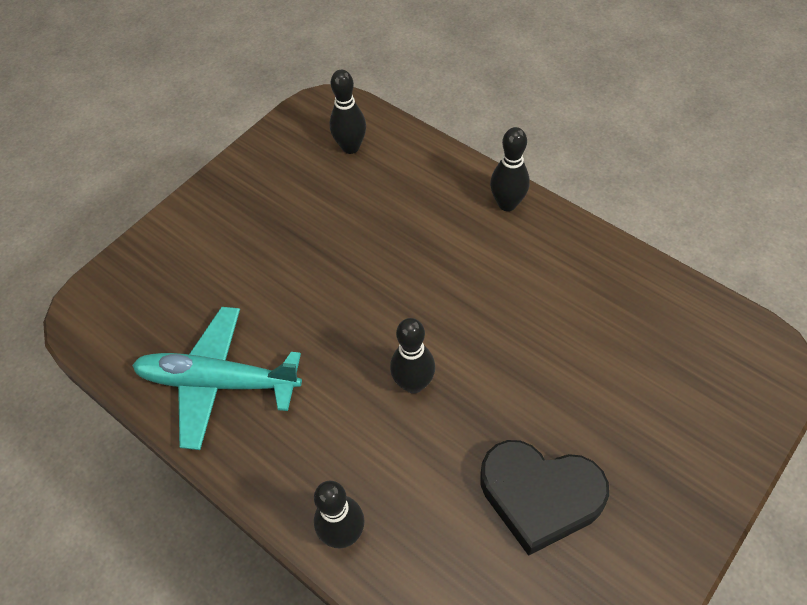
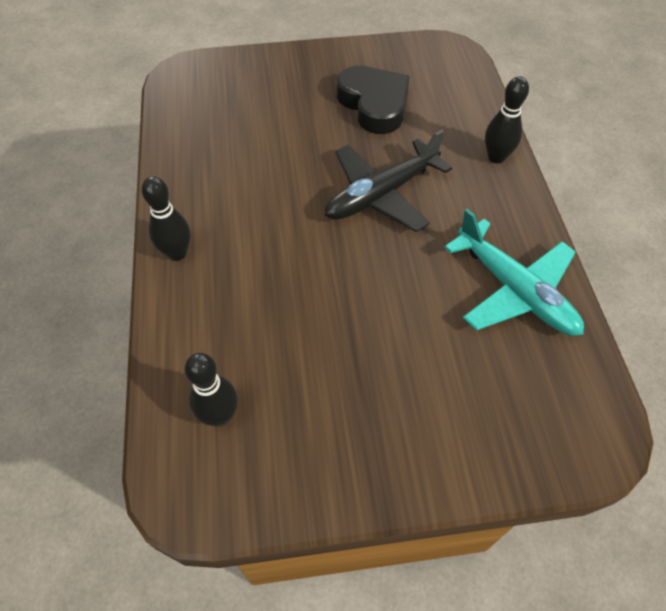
camera: 140 degrees left, 0 degrees up
black bowling pin [390,318,435,394] -> black plane [325,130,452,232]

